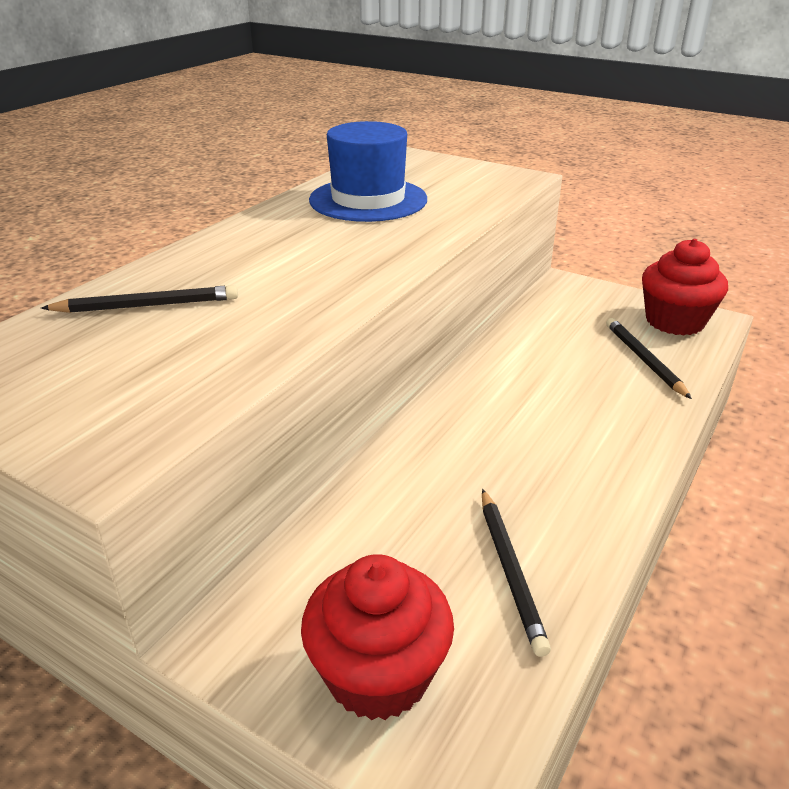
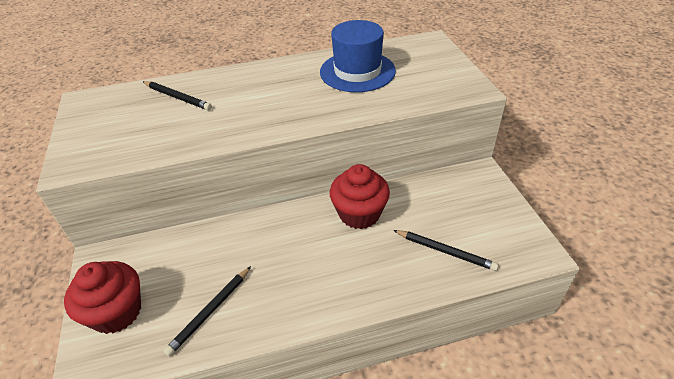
camera: 45 degrees right, 10 degrees up
black pencil [606,318,692,399] -> black pencil turned 90 degrees clockwise [393,230,499,271]
red cupcake [642,239,728,336] -> red cupcake moved to [330,164,390,229]

